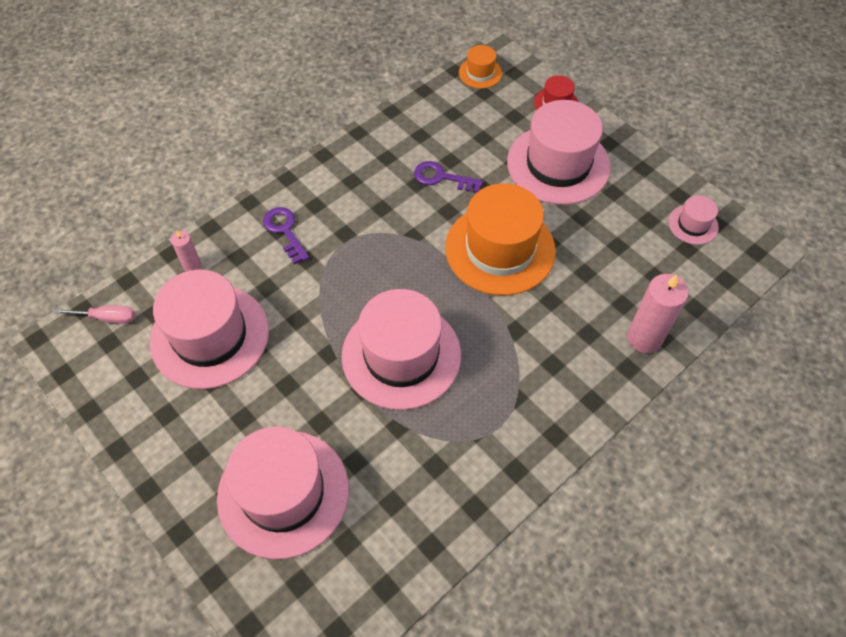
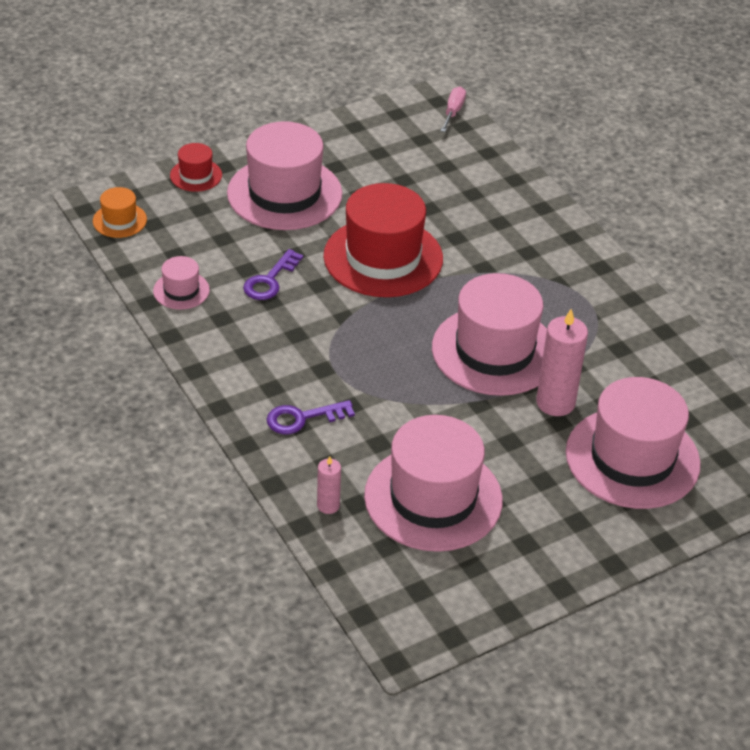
camera: 80 degrees left, 15 degrees down
pink screwdriver [55,306,135,324] -> pink screwdriver moved to [441,87,466,132]
orange hat [445,183,556,295] -> red hat [323,183,443,297]
pink candle [627,274,689,353] -> pink candle moved to [536,309,588,416]
pink hat [668,196,719,245] -> pink hat moved to [153,256,210,310]

